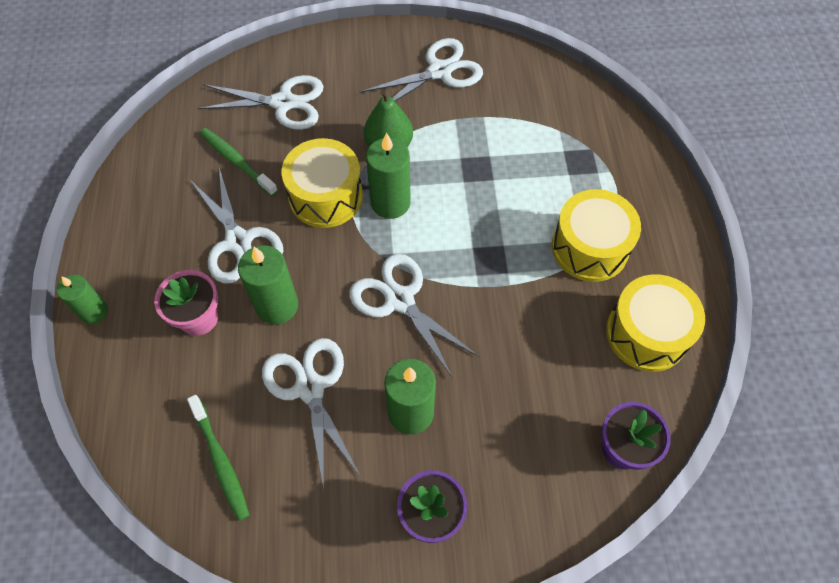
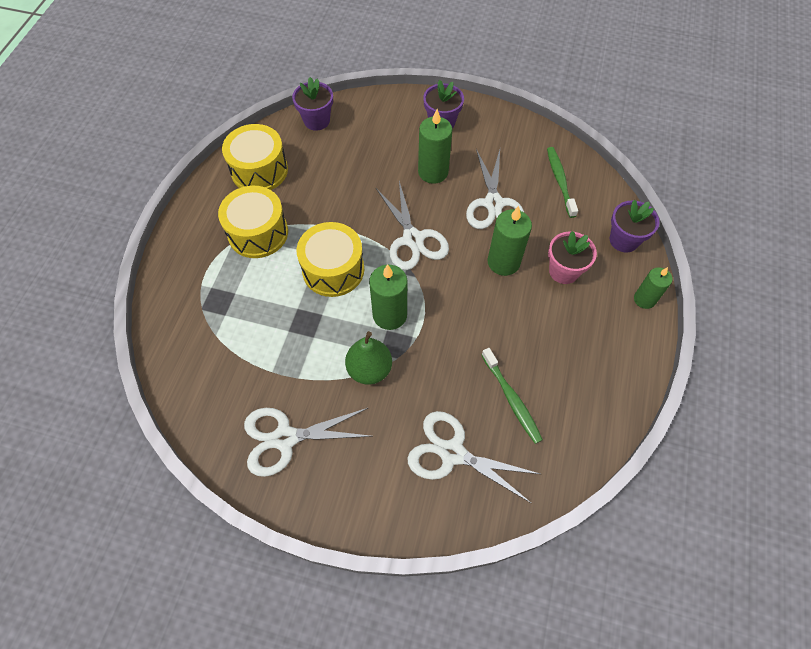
camera: 160 degrees left, 0 degrees up
white scissors [190,168,283,283] -> none
yellow drum [282,138,363,228] -> yellow drum moved to [297,222,364,297]
none -> purple flower pot [610,200,659,253]

